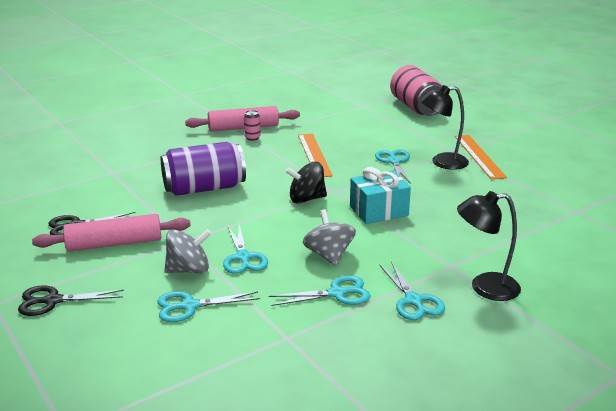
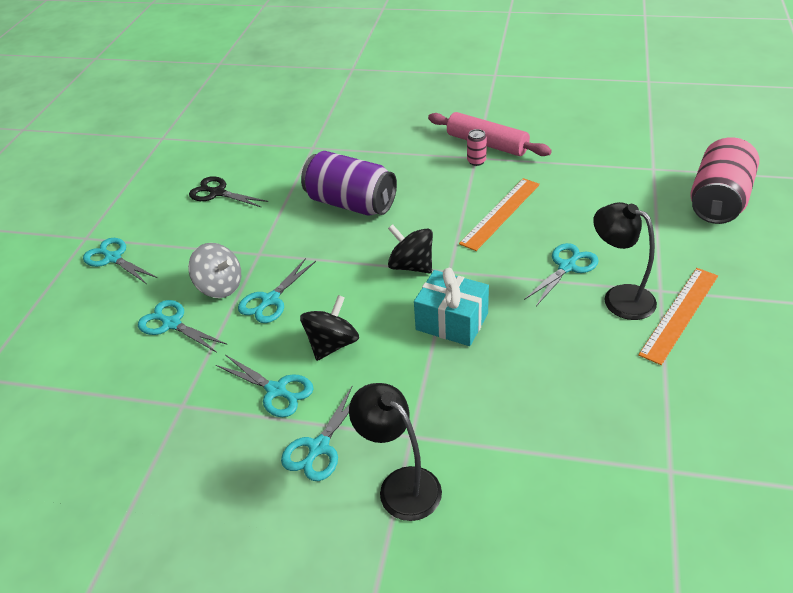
camera: 50 degrees right, 15 degrees up
black scissors [18,286,124,316] -> turquoise scissors [83,238,157,284]
pink rolling pin [32,214,191,251] -> none
grey spinning top [303,209,356,266] -> black spinning top [300,295,359,361]

